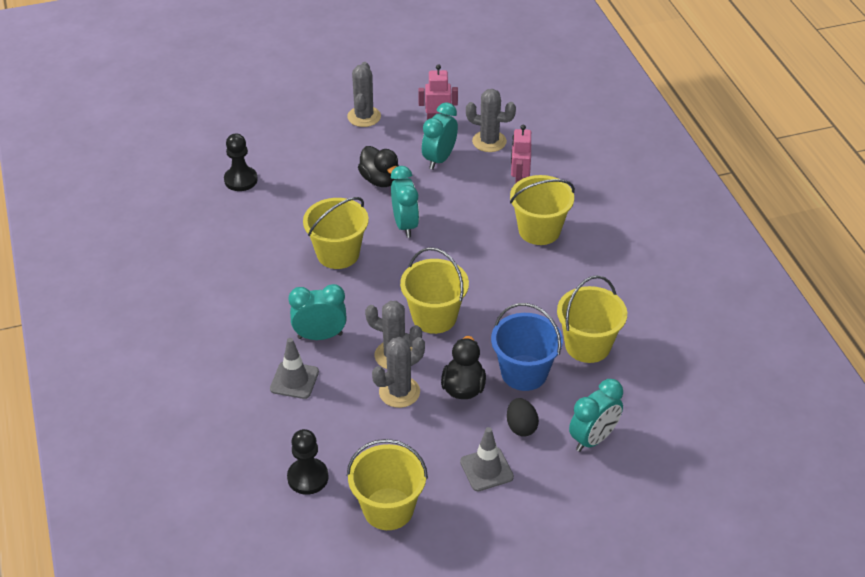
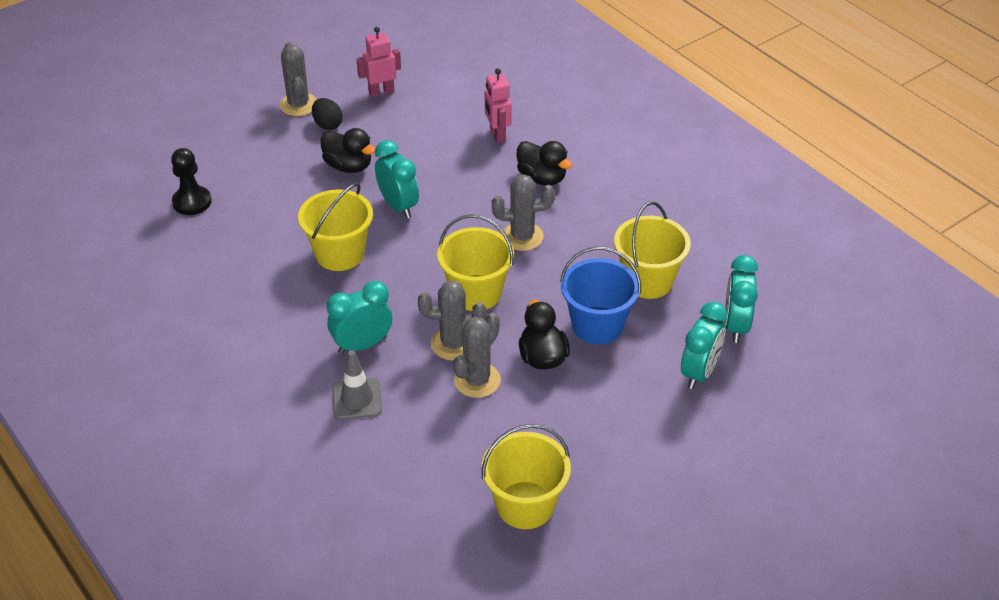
camera: 20 degrees left, 0 degrees up
black pawn [287,429,329,495] -> none
turquoise clock [422,102,458,170] -> turquoise clock moved to [724,255,758,343]
grey traffic cone [460,427,514,491] -> none
grey cactus [466,89,516,152] -> grey cactus moved to [492,174,555,251]
black egg [507,398,539,437] -> black egg moved to [312,98,343,130]
yellow bucket [510,175,575,245] -> black duck [517,141,572,185]

